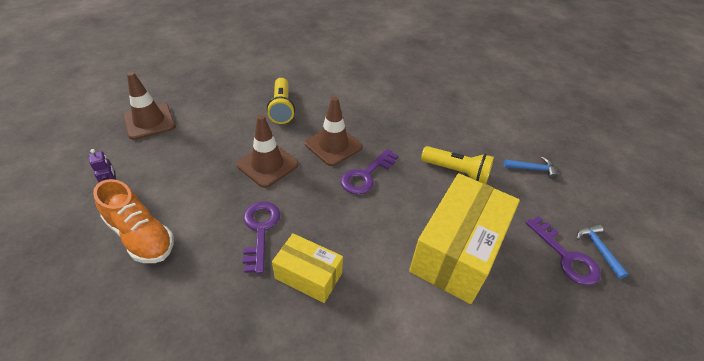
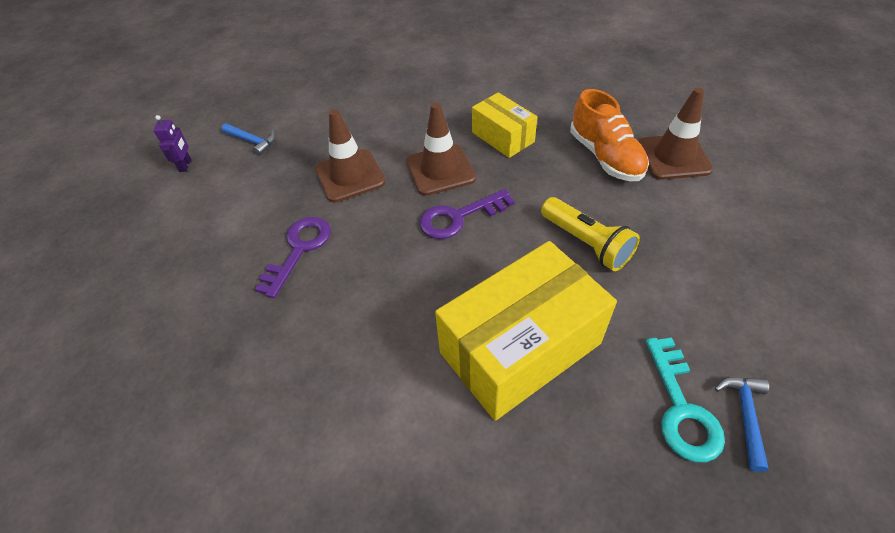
camera: 30 degrees right, 5 degrees up
orange shoe [93,179,174,263] -> orange shoe moved to [570,89,649,181]
brown traffic cone [123,72,176,140] -> brown traffic cone moved to [638,88,713,180]
yellow flashlight [267,78,295,124] -> none
yellow box [272,233,343,303] -> yellow box moved to [472,92,537,158]
blue hammer [503,157,558,179] -> blue hammer moved to [222,124,276,156]
purple key [525,216,601,285] -> turquoise key [646,337,725,462]

